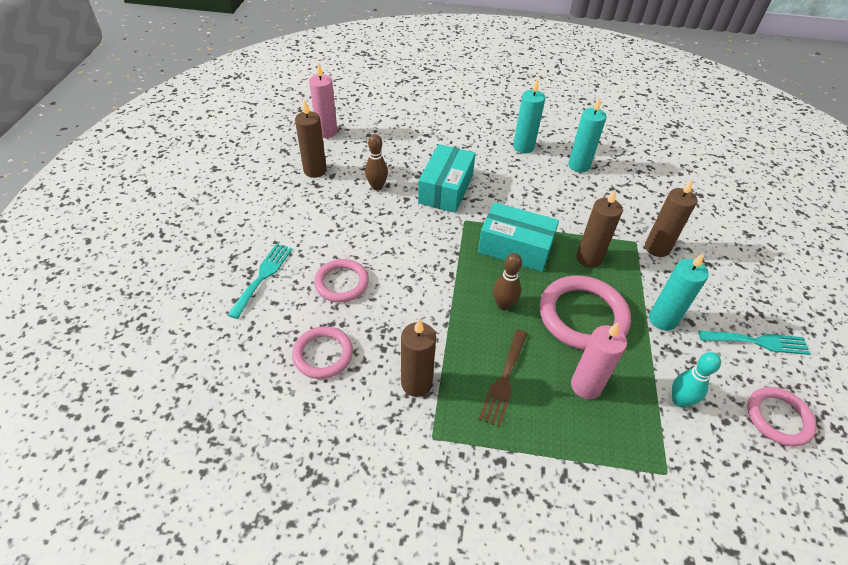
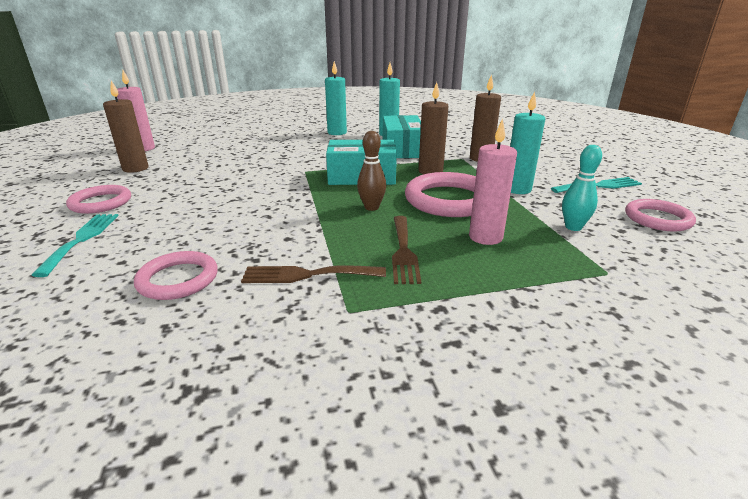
camera: 20 degrees left, 20 degrees down
pink ring [314,259,369,302] -> pink ring moved to [66,185,131,214]
brown bowling pin [365,134,388,190] -> none
brown candle [401,319,436,397] -> brown fork [241,265,386,283]
turquoise box [418,144,476,213] -> turquoise box moved to [383,115,421,158]

